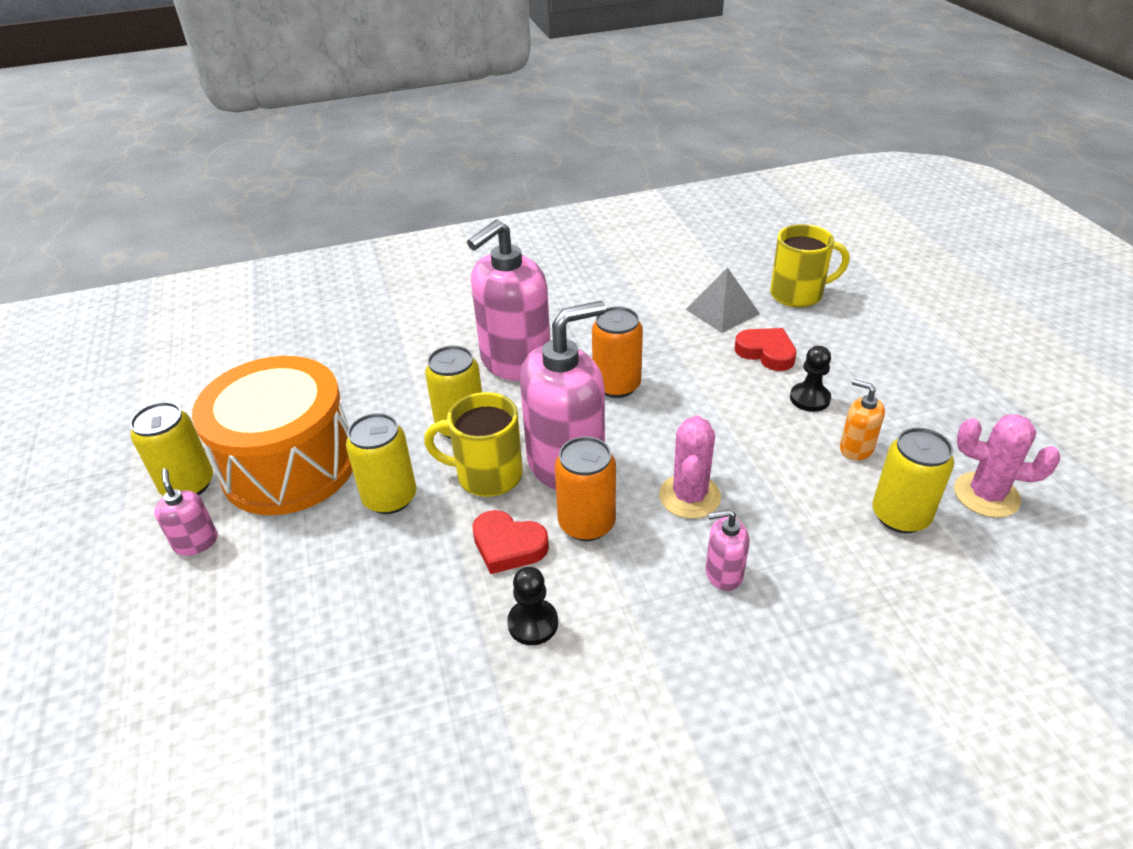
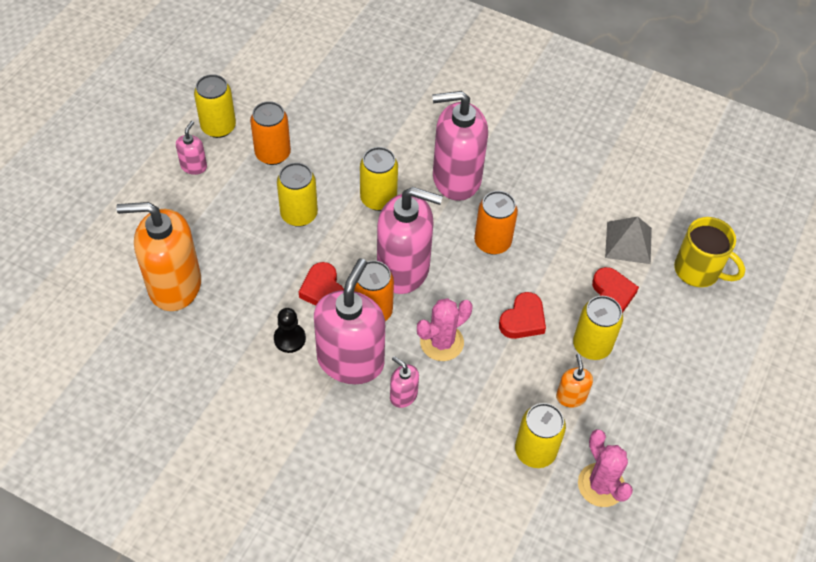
camera: 40 degrees right, 15 degrees up
orange drum [192,356,353,515] -> orange can [250,101,291,165]
yellow mug [424,392,523,497] -> none
black pawn [790,346,831,412] -> yellow can [573,296,623,360]
none -> orange soap dispenser [116,202,201,311]
none -> pink soap dispenser [314,258,385,384]
none -> red heart [499,292,546,339]

